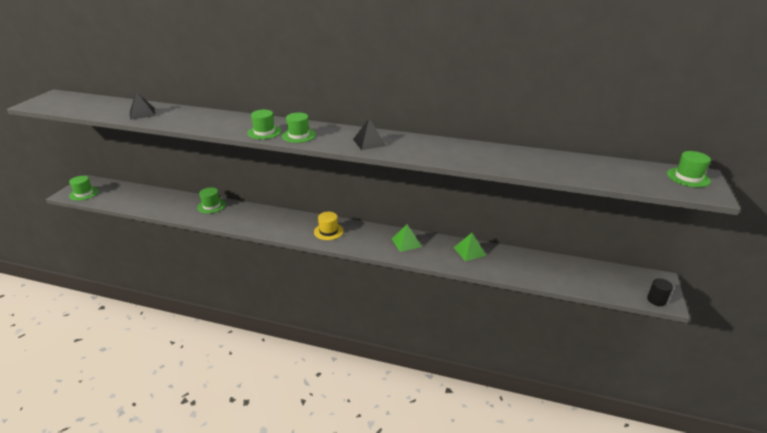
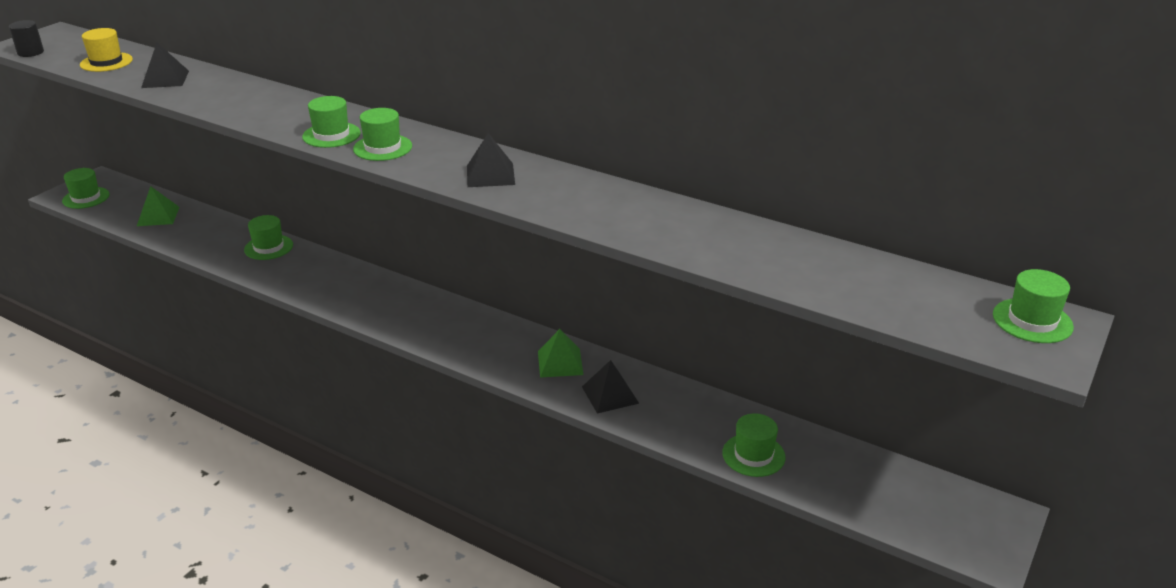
camera: 15 degrees right, 0 degrees up
yellow hat [314,212,344,240] -> yellow hat moved to [80,28,133,72]
green pyramid [454,233,486,261] -> green pyramid moved to [137,186,179,226]
black cylinder [647,278,673,306] -> black cylinder moved to [9,20,44,57]
none -> black pyramid [582,360,639,414]
none -> green hat [722,413,786,477]

